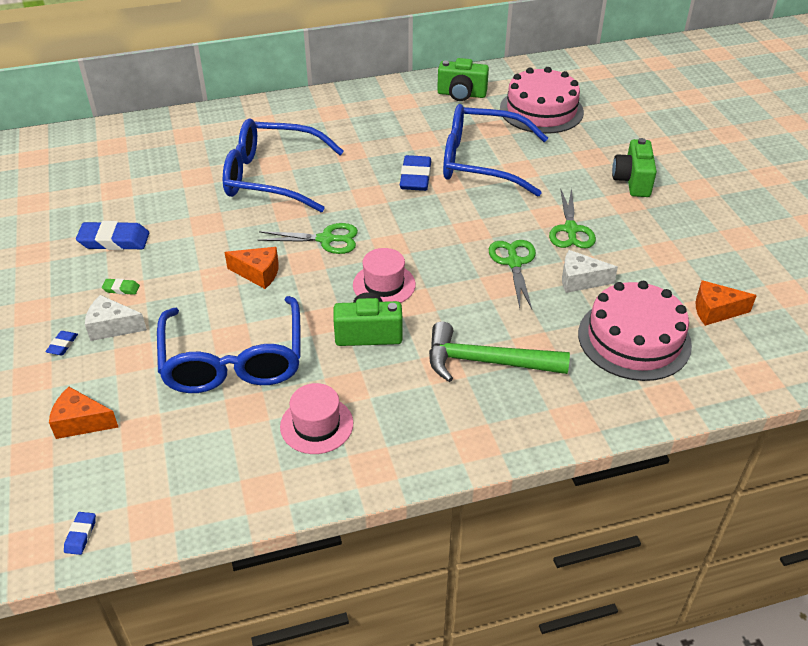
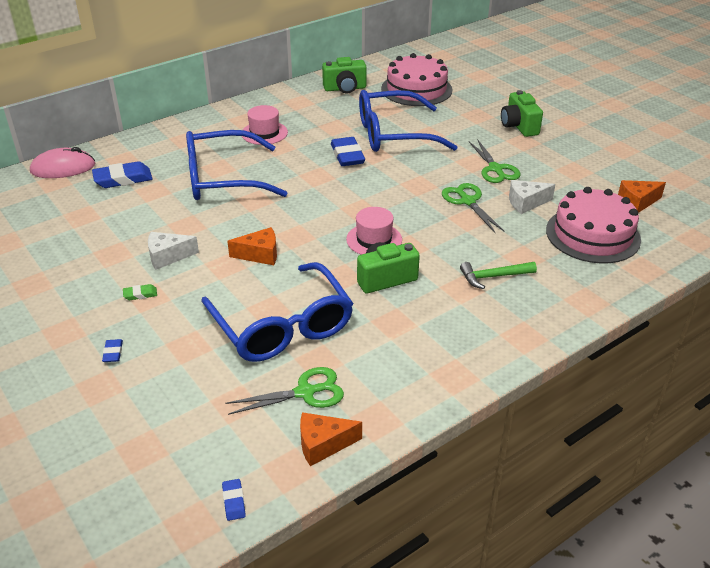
camera: 20 degrees left, 5 degrees down
orange cheese [49,387,118,439] -> orange cheese moved to [300,412,362,466]
blue eraser [76,221,149,250] -> blue eraser moved to [92,161,152,188]
white cheese [85,295,147,341] -> white cheese moved to [148,232,199,270]
green scissors [258,223,358,254] -> green scissors moved to [225,367,344,415]
pink hat [280,383,353,454] -> pink hat moved to [242,105,288,145]
green hammer [429,321,570,382] -> green hammer [460,262,537,289], size x0.61
none -> pink mouse [30,147,95,178]

